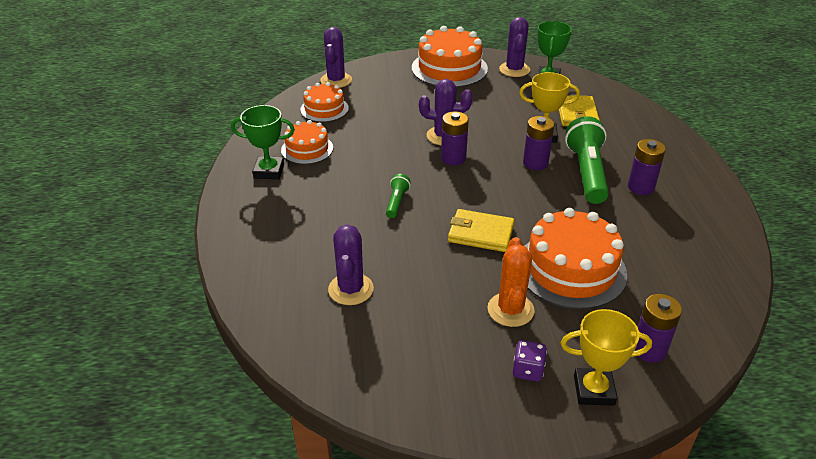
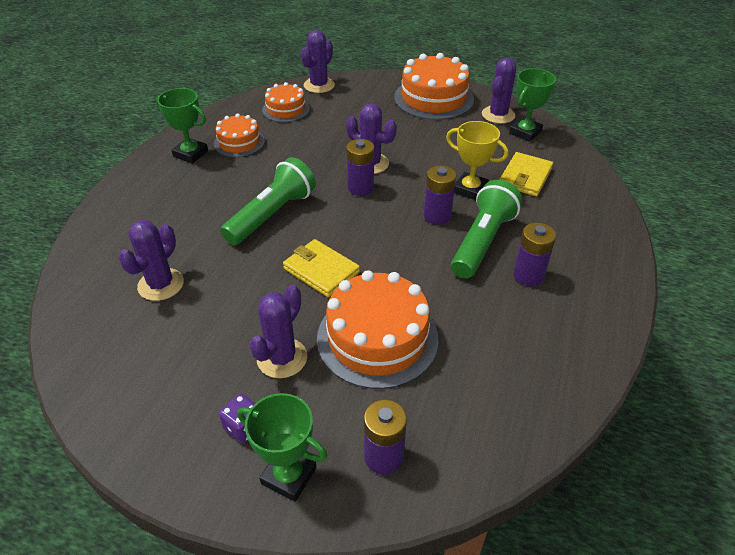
camera: 25 degrees right, 5 degrees up
green flashlight [386,174,411,218] -> green flashlight [220,157,316,245], size x2.08
orange cactus [487,237,535,327] -> purple cactus [249,285,307,378]
yellow trophy [561,309,652,406] -> green trophy [237,393,328,502]

